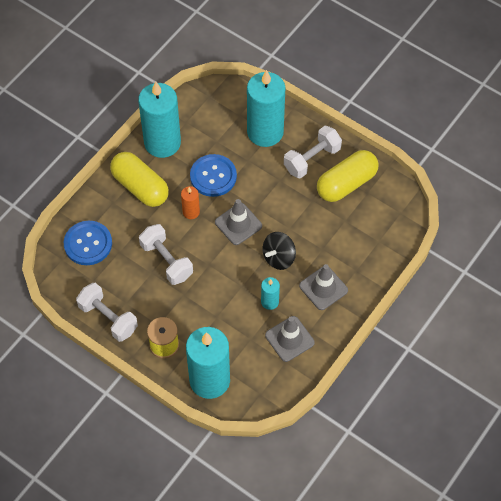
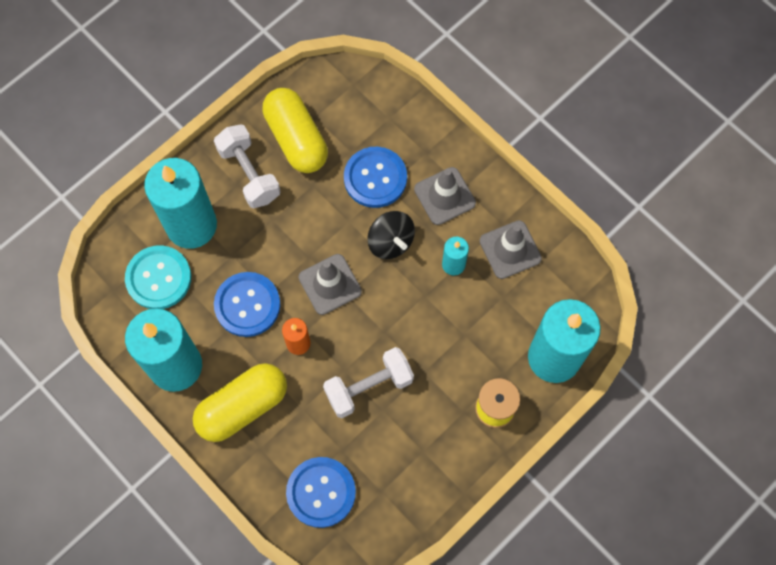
camera: 80 degrees left, 10 degrees up
white dumbbell [76,283,138,342] -> none
none -> turquoise button [125,245,191,309]
none -> blue button [344,147,407,208]

